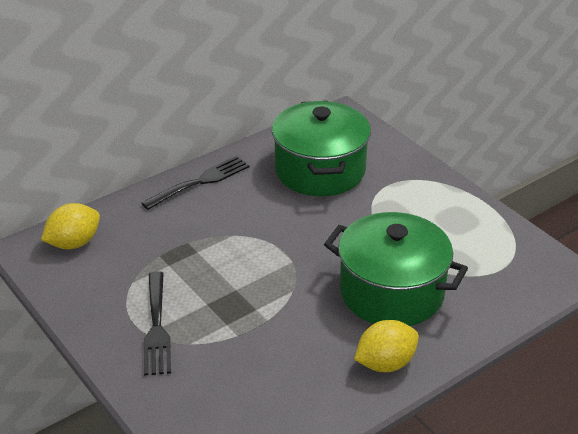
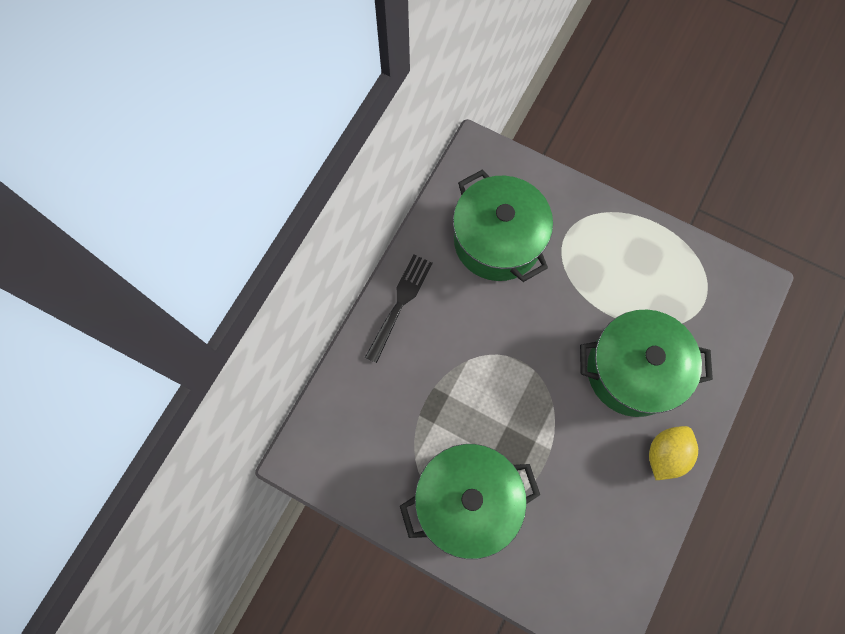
camera: 25 degrees left, 35 degrees up
yellow lemon [41,203,100,249] -> none
black fork [144,271,171,376] -> green pot [400,444,540,559]

